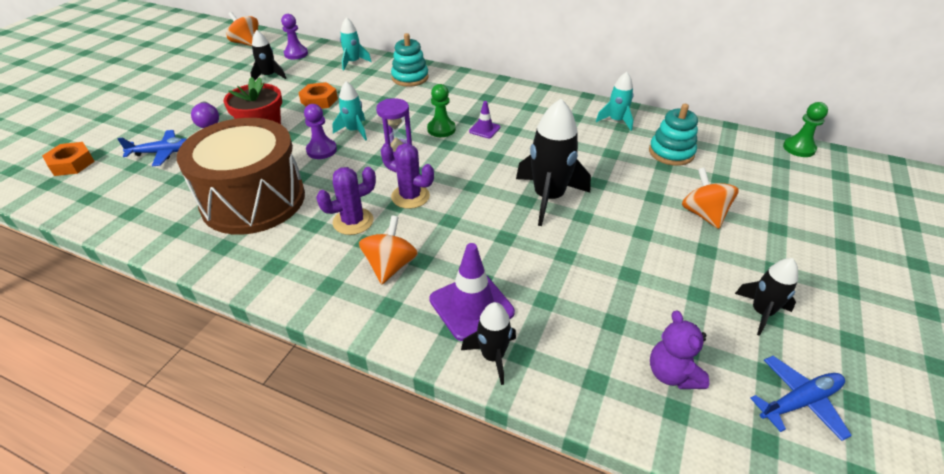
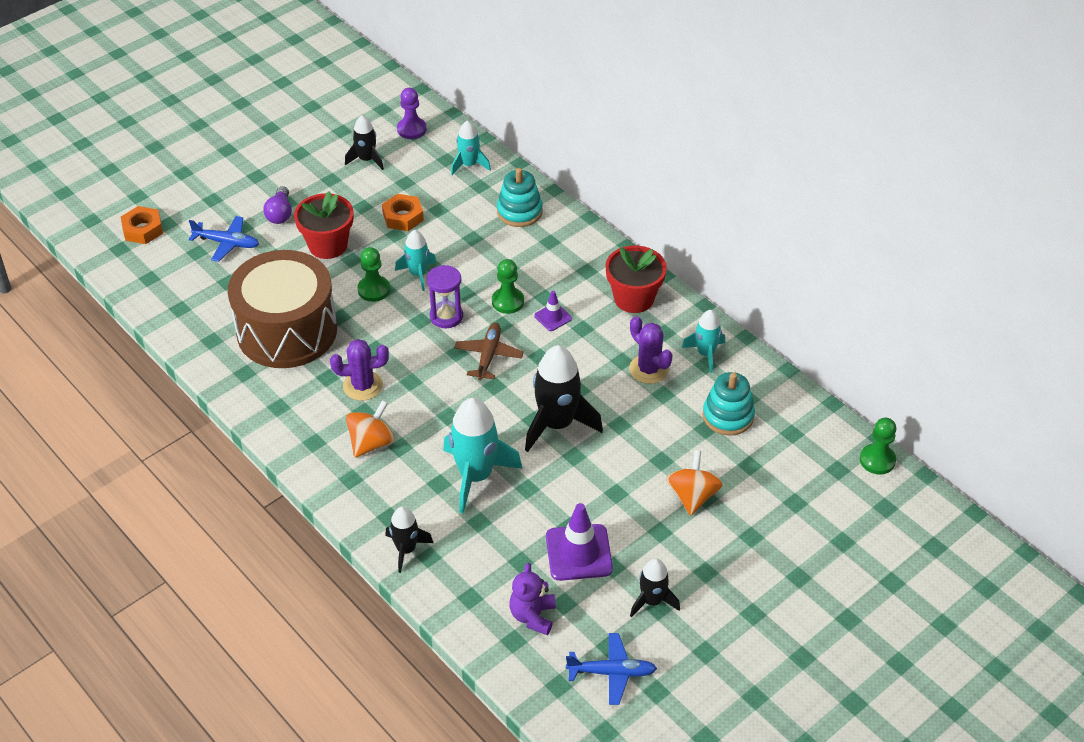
camera: 25 degrees right, 5 degrees up
orange spinning top [227,12,259,46] -> none
purple pawn [304,104,337,159] -> green pawn [357,247,390,302]
purple cactus [381,143,434,209] -> purple cactus moved to [629,316,673,384]
purple traffic cone [429,243,515,341] -> purple traffic cone moved to [546,503,613,581]
none -> turquoise rocket [443,398,523,513]
none -> brown plane [454,323,524,381]
none -> red flower pot [605,245,667,313]

